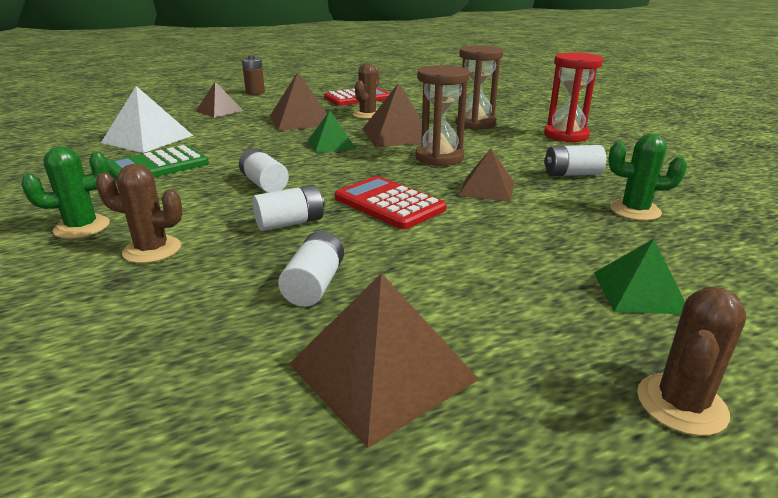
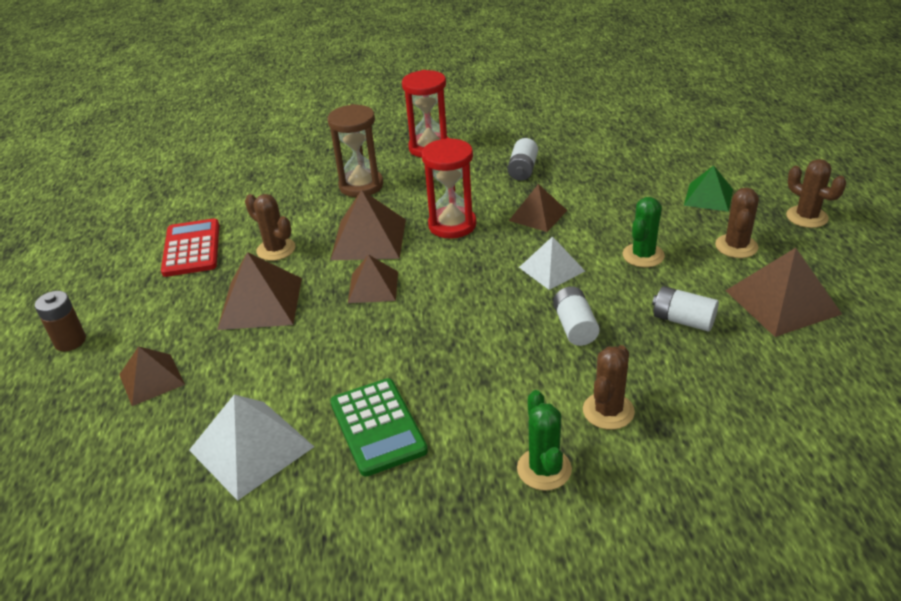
camera: 70 degrees left, 10 degrees up
white battery [239,148,289,193] -> none
green pyramid [308,110,356,153] -> brown pyramid [348,254,398,303]
red calculator [335,176,447,229] -> white pyramid [519,236,585,290]
brown hourglass [415,65,470,166] -> red hourglass [422,138,476,239]
green cactus [608,134,687,221] -> green cactus moved to [623,197,665,267]
none -> brown cactus [715,188,759,258]

